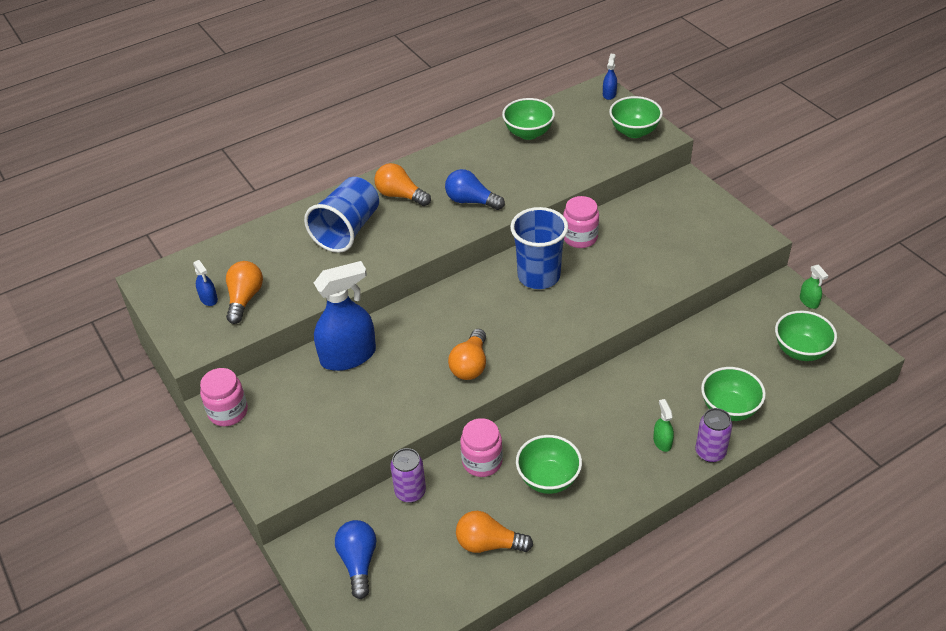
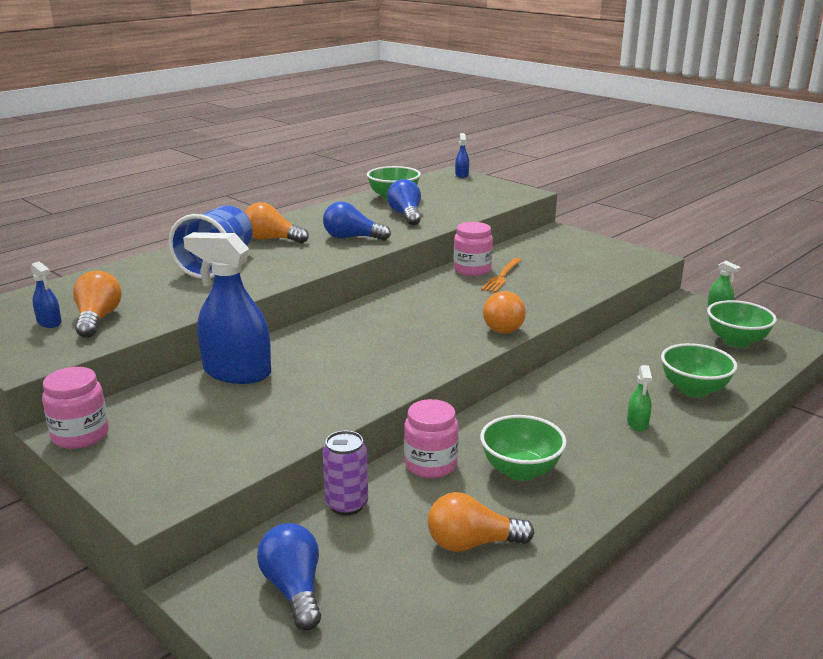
camera: 15 degrees left, 20 degrees down
blue spray bottle [314,261,376,371] -> blue spray bottle turned 120 degrees counterclockwise [183,232,271,384]
orange light bulb [448,329,486,380] -> orange light bulb moved to [483,291,526,334]
blue cup [510,207,568,289] -> none
green bowl [609,96,663,138] -> none
green spray bottle [653,399,674,452] -> green spray bottle turned 150 degrees counterclockwise [627,365,652,431]
purple can [695,408,732,463] -> none
none -> blue light bulb [387,179,421,225]
none -> orange fork [481,258,521,293]

